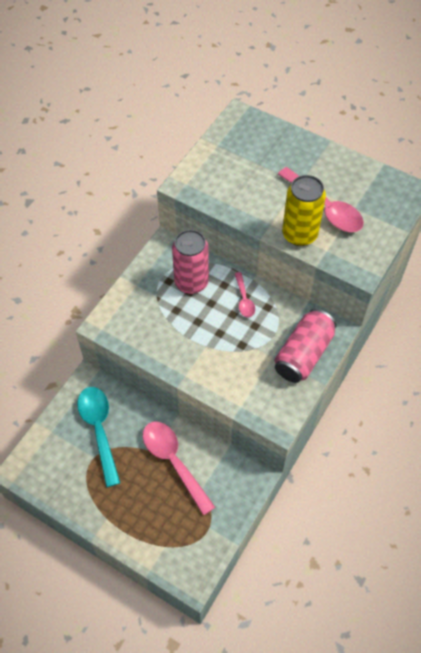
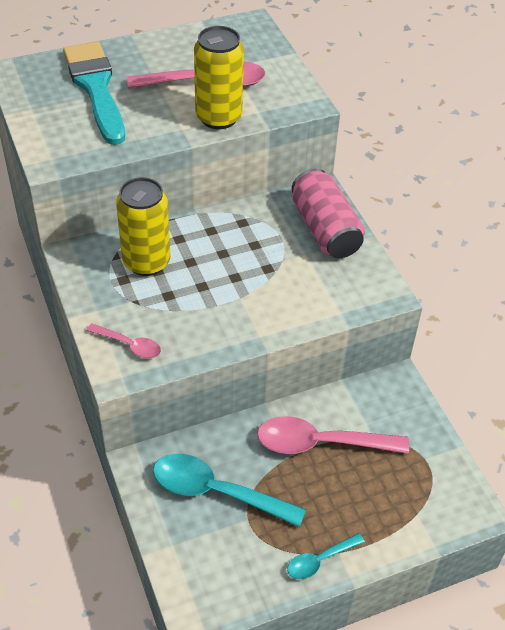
camera: 55 degrees left, 10 degrees down
pink can [172,230,209,294] -> yellow can [116,177,170,276]
pink spoon [235,272,255,317] -> pink spoon moved to [86,323,161,359]
none -> turquoise brush [63,42,125,145]
none -> turquoise spoon [287,533,365,579]

